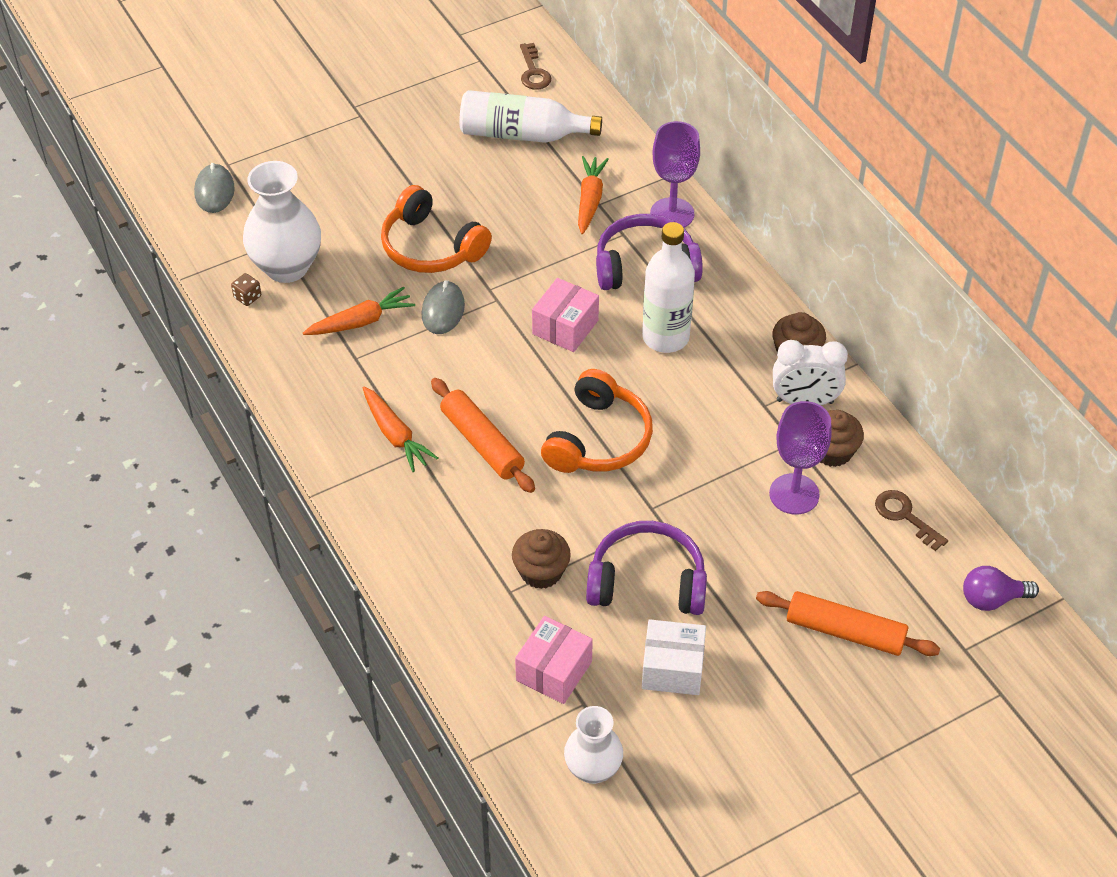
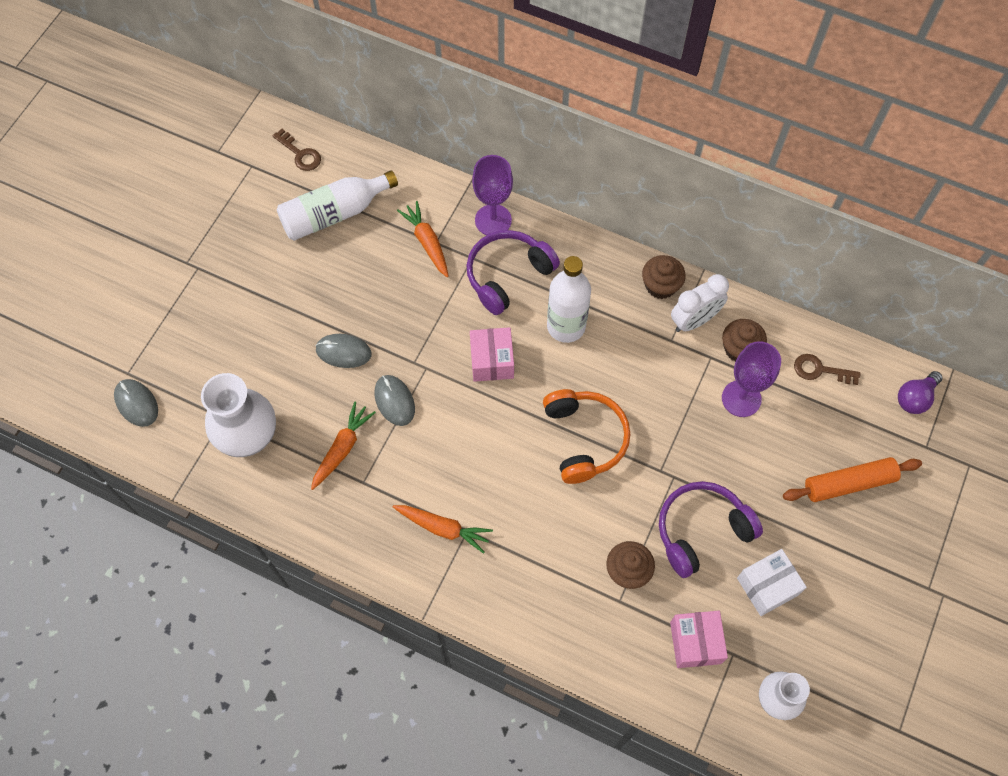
camera: 35 degrees left, 15 degrees up
brown dice [231,273,261,306] -> none
orange headphones [381,185,492,273] -> grey mouse [315,334,372,368]
orange rolling pin [431,378,535,493] -> none

